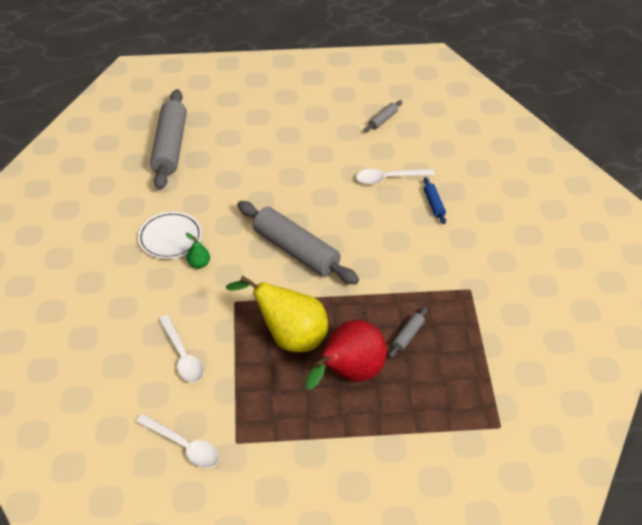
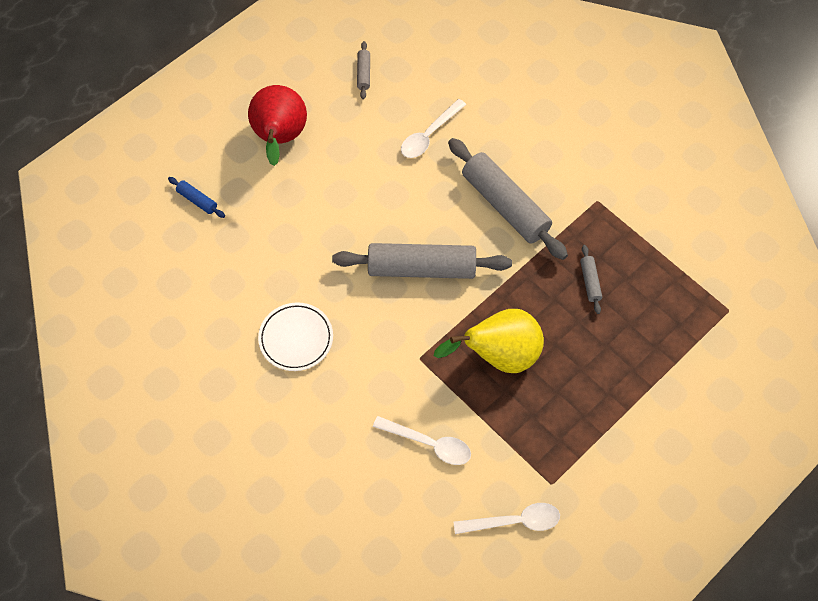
camera: 40 degrees left, 15 degrees up
grey rolling pin [150,89,187,190] -> grey rolling pin moved to [448,138,568,260]
green pear [186,233,210,269] -> none
red pear [305,320,387,390] -> red pear moved to [248,85,307,166]
blue rolling pin [424,177,446,224] -> blue rolling pin moved to [168,177,225,218]

